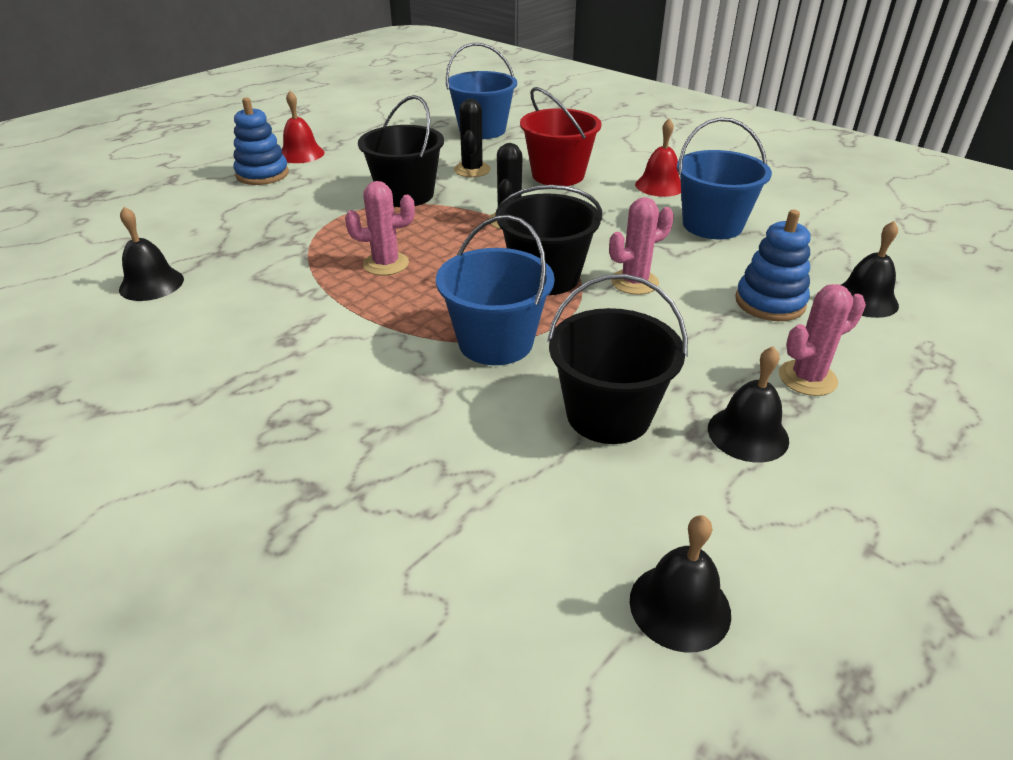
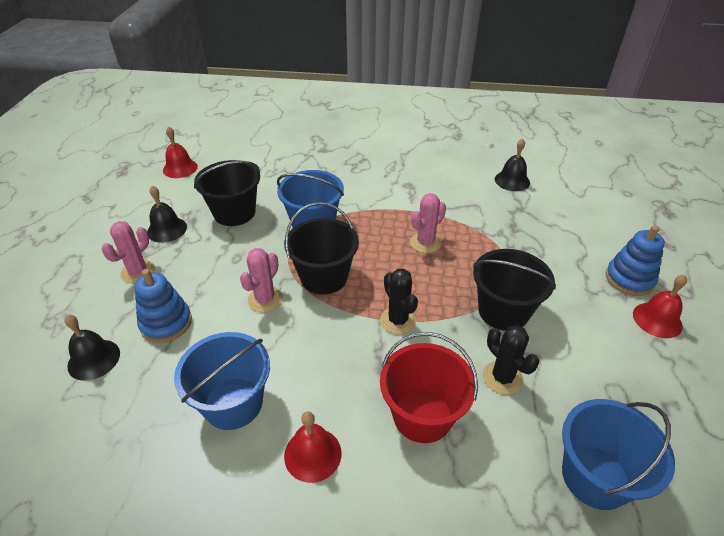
camera: 145 degrees right, 5 degrees up
black bell [630,515,731,653] -> red bell [163,126,198,178]

